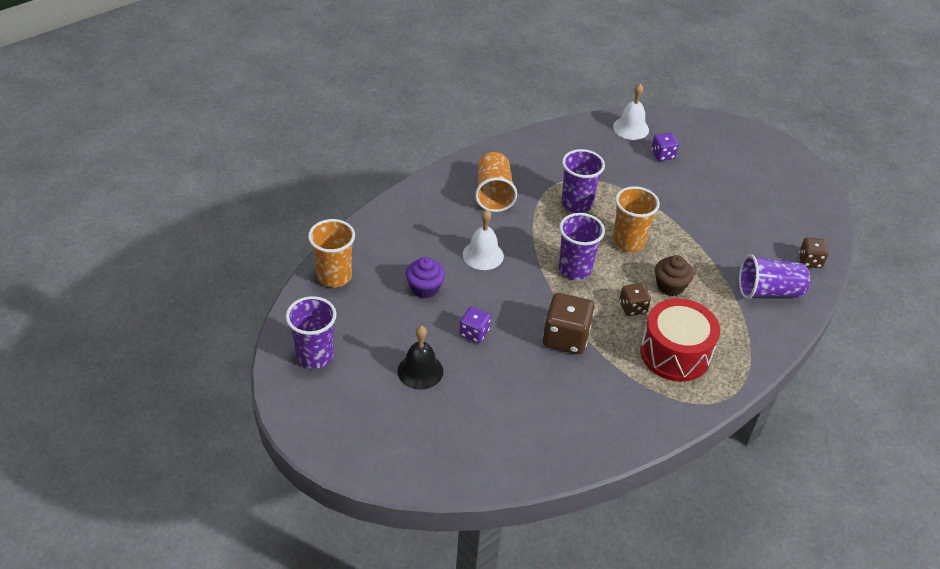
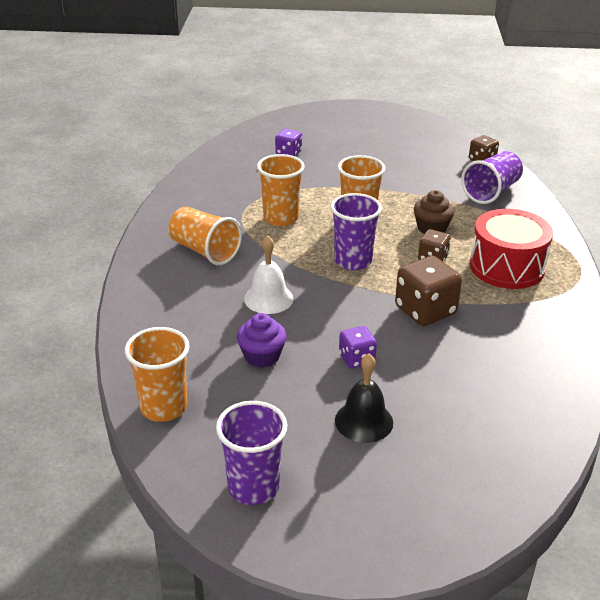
camera: 45 degrees left, 10 degrees down
purple cup [561,149,605,213] -> orange cup [257,154,305,226]
white bell [613,84,649,140] -> none

